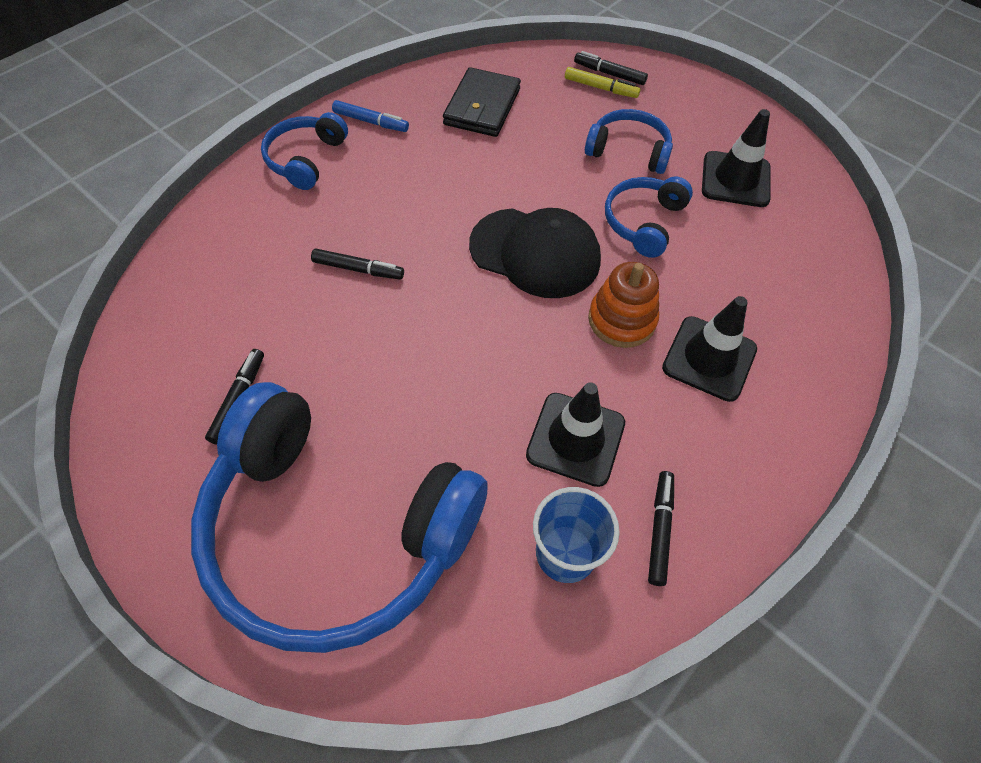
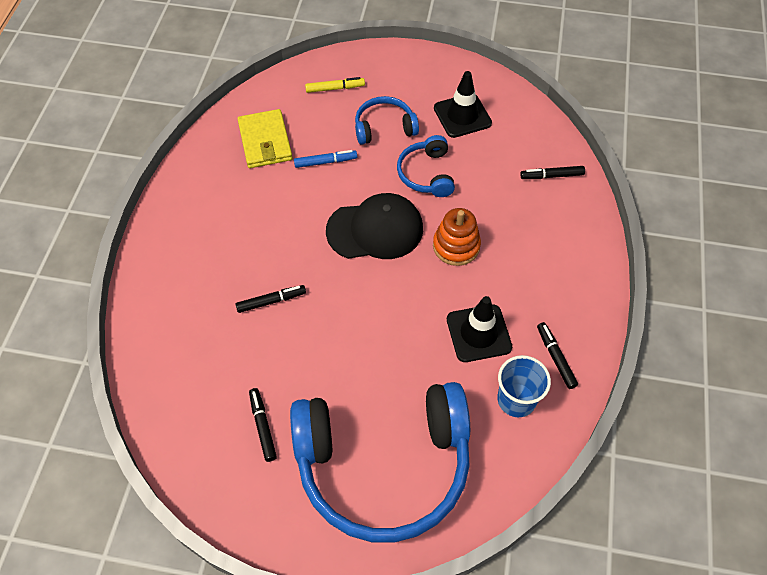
camera: 30 degrees left, 0 degrees up
blue headphones [261,112,348,190] -> none
blue marker [332,100,409,132] -> blue marker moved to [294,150,357,168]
black wallet [443,67,521,137] -> yellow wallet [238,109,293,168]
black marker [574,51,648,85] -> black marker moved to [520,166,585,179]
black traffic cone [662,296,757,402] -> none

